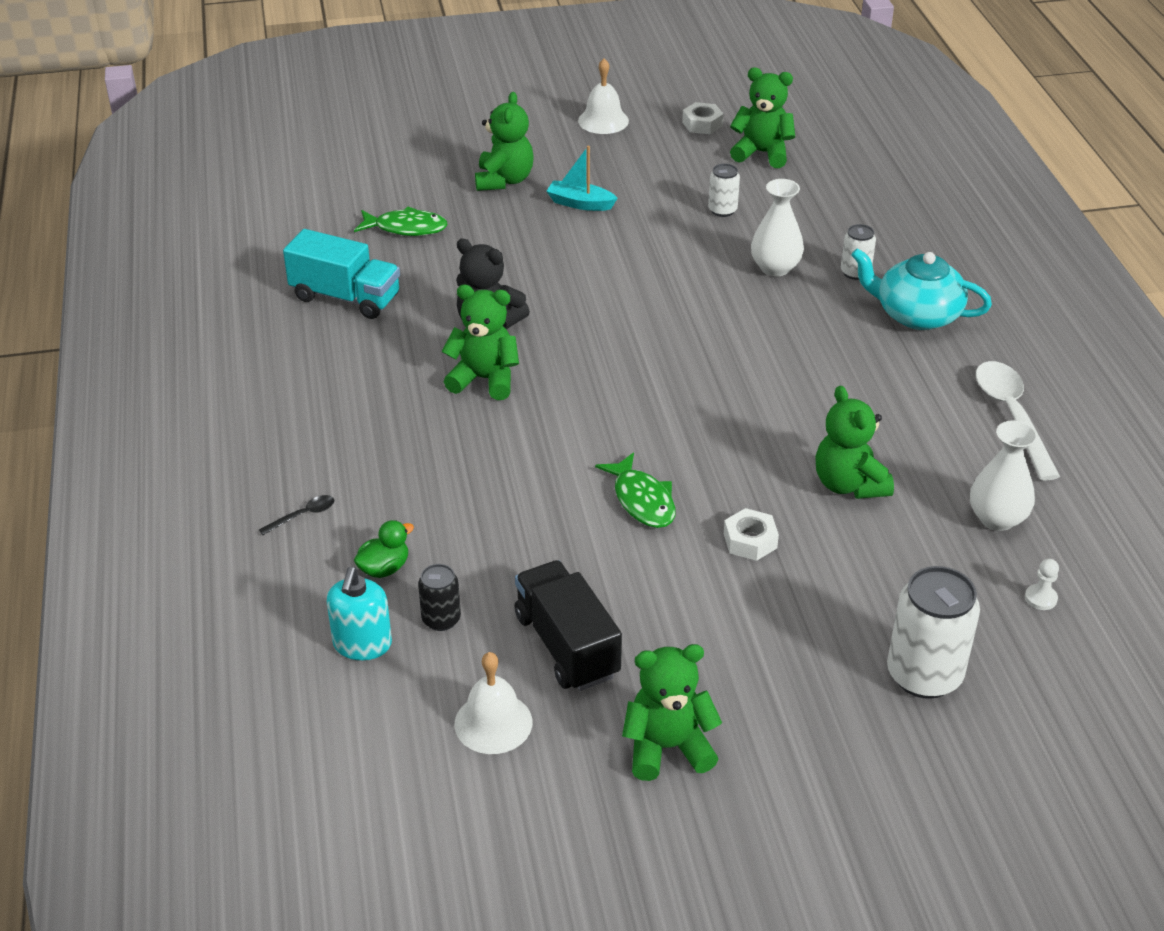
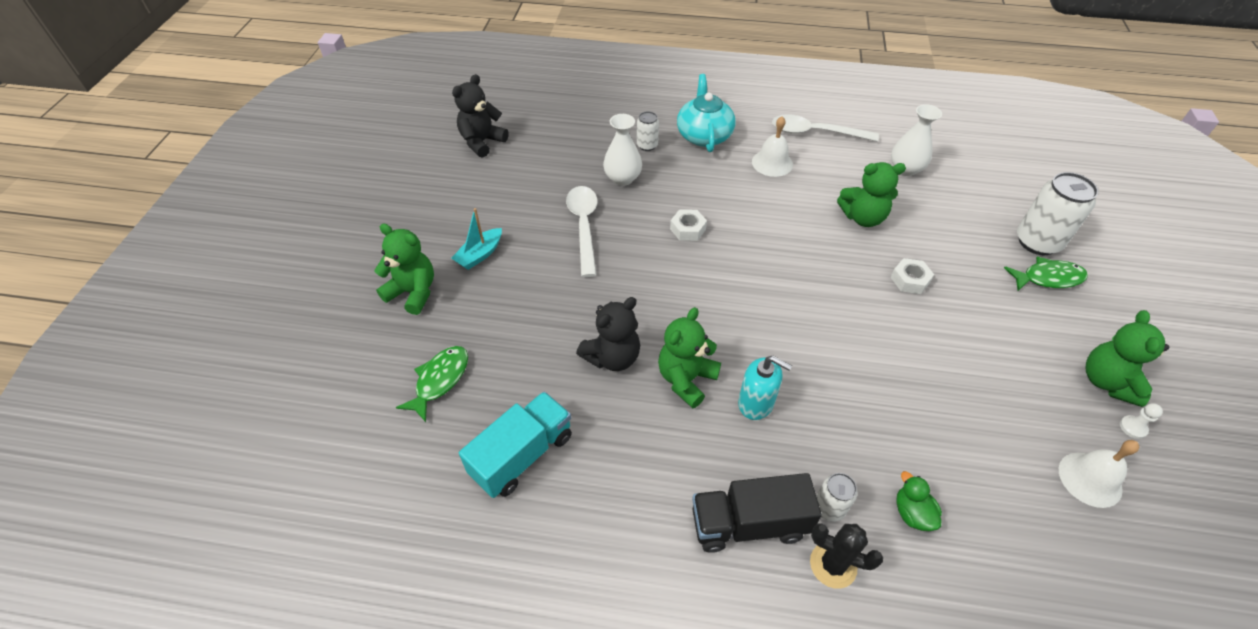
camera: 70 degrees left, 10 degrees up
black spoon [259,495,334,535] -> black cactus [810,523,883,589]
turquoise soap dispenser [326,567,392,660] -> turquoise soap dispenser moved to [738,356,792,420]
black can [418,564,461,631] -> none
black truck [514,560,622,691] -> black truck moved to [692,473,822,553]
white bell [578,58,629,134] -> white bell moved to [752,116,793,177]
green fish [595,452,676,528] -> green fish moved to [1004,257,1088,291]
white nut [682,102,724,134] -> white nut moved to [670,209,707,241]
white can [708,164,740,217] -> white can moved to [816,473,857,522]
green teddy bear [730,67,795,168] -> black teddy bear [452,74,509,158]
turquoise teapot [851,248,992,330] -> turquoise teapot turned 135 degrees clockwise [677,74,736,152]
white pawn [1025,559,1059,610] -> white pawn moved to [1120,403,1163,439]
none -> white spoon [566,186,598,277]

